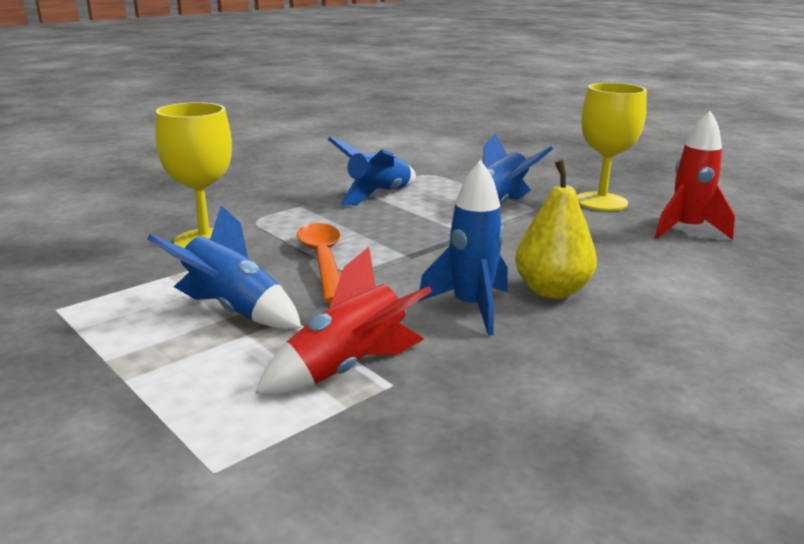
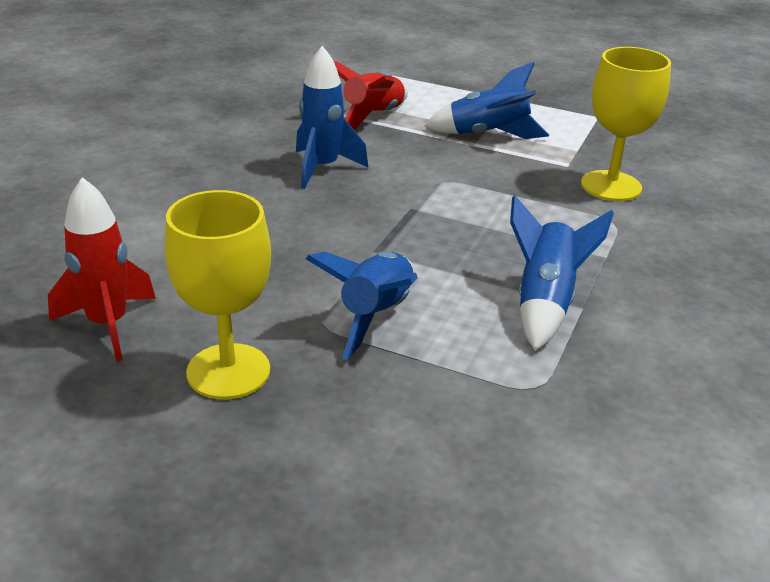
camera: 155 degrees right, 10 degrees up
orange spoon [297,223,340,303] -> none
yellow pear [515,160,597,299] -> none

